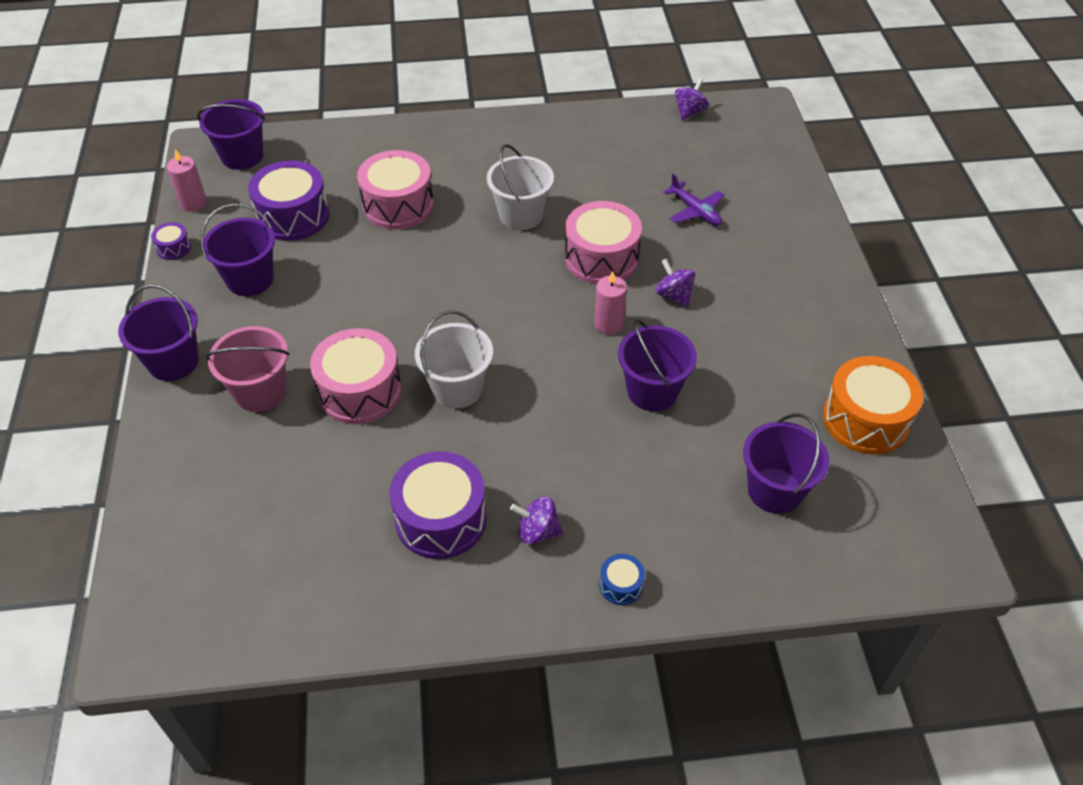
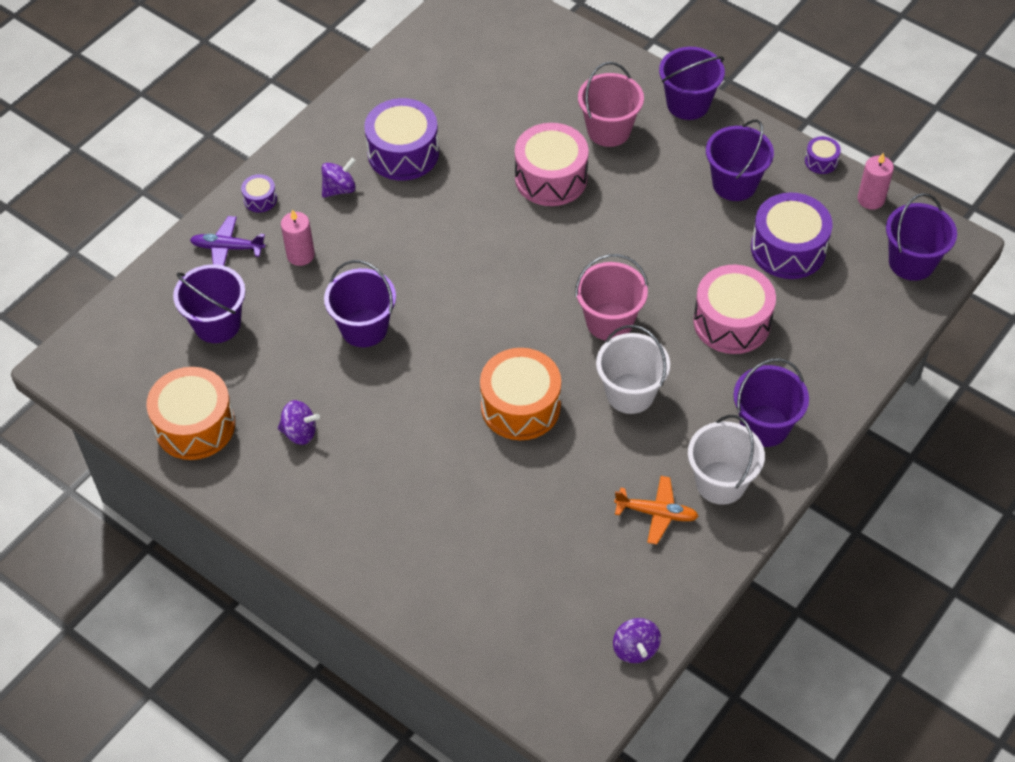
camera: 135 degrees right, 5 degrees up
white bucket [415,311,493,409] -> white bucket moved to [688,415,765,505]
pink drum [565,201,642,284] -> orange drum [480,348,561,440]
pink candle [594,271,627,335] -> pink candle moved to [281,209,315,266]
blue drum [600,554,645,605] -> purple drum [241,174,277,213]
purple spinning top [656,259,695,307] -> purple spinning top moved to [278,400,320,445]
purple plane [663,174,724,226] -> purple plane moved to [190,216,265,266]
none -> pink bucket [575,254,648,341]
none -> orange plane [614,476,699,545]
none -> purple bucket [733,358,809,447]

